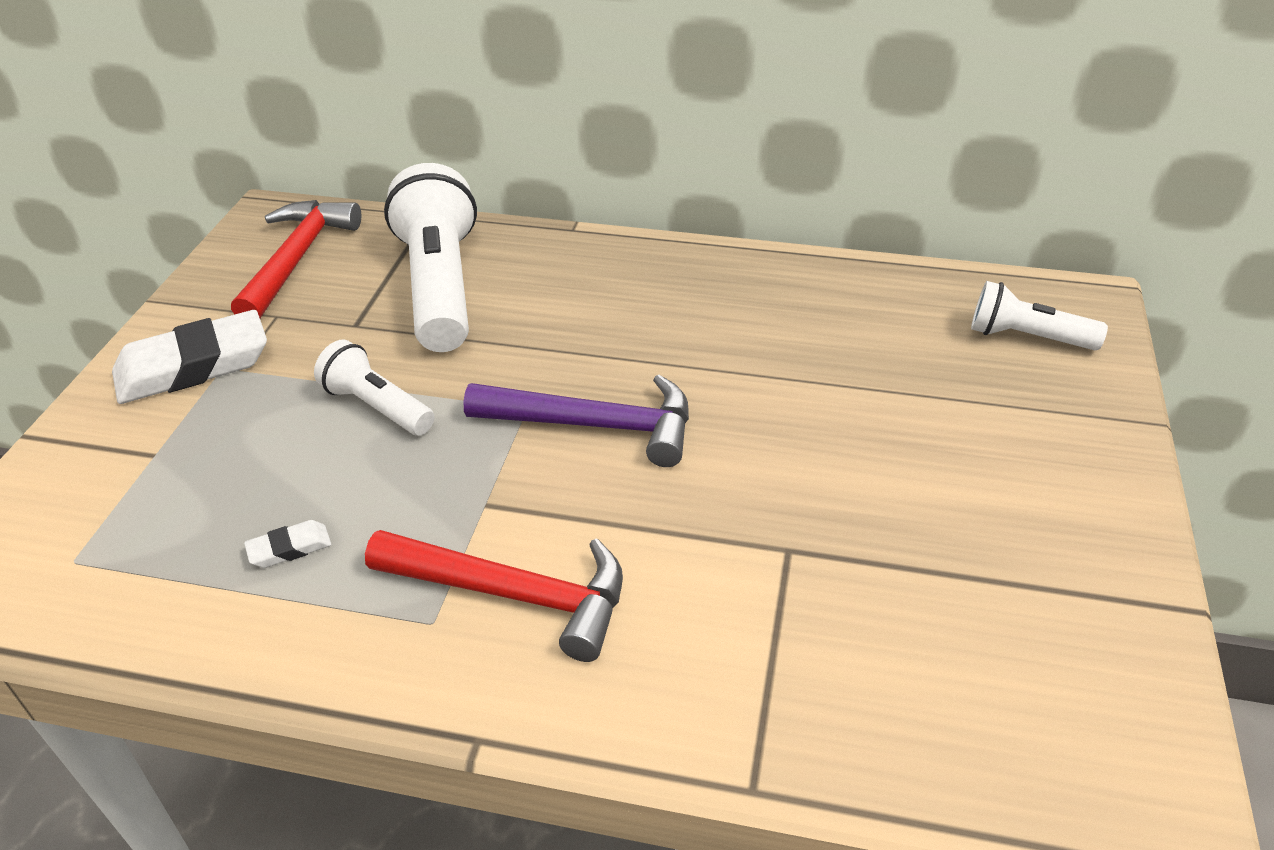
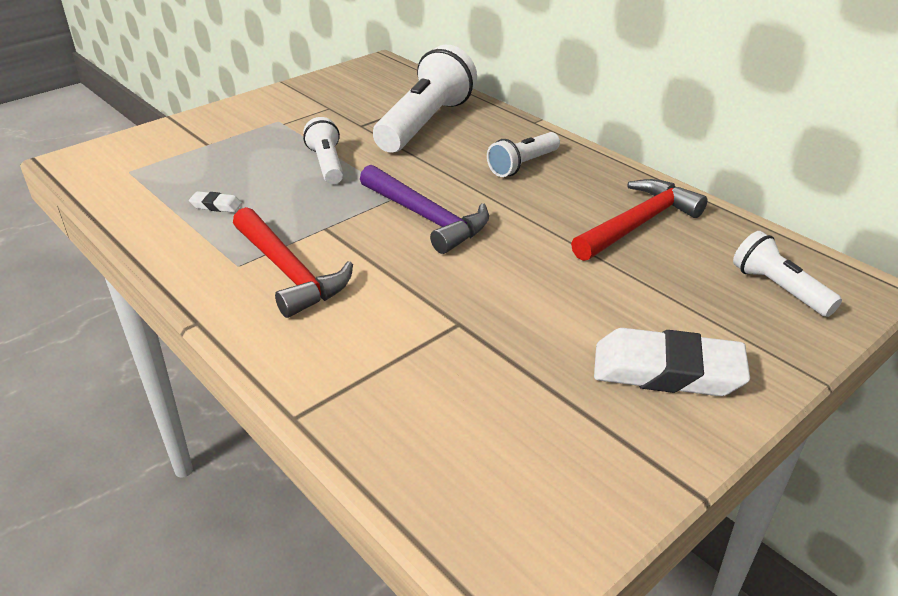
camera: 35 degrees right, 5 degrees down
white eraser [112,310,267,404] -> white eraser moved to [594,328,750,396]
red hammer [231,200,361,318] -> red hammer moved to [571,179,707,261]
none -> white flashlight [487,132,560,177]

